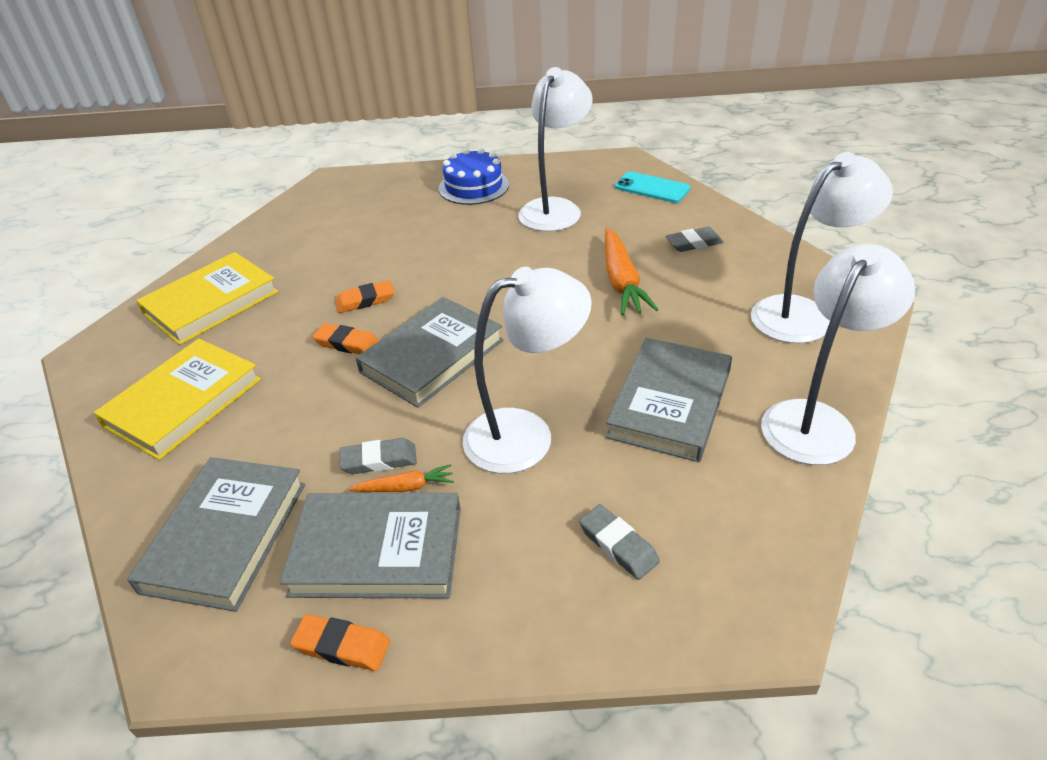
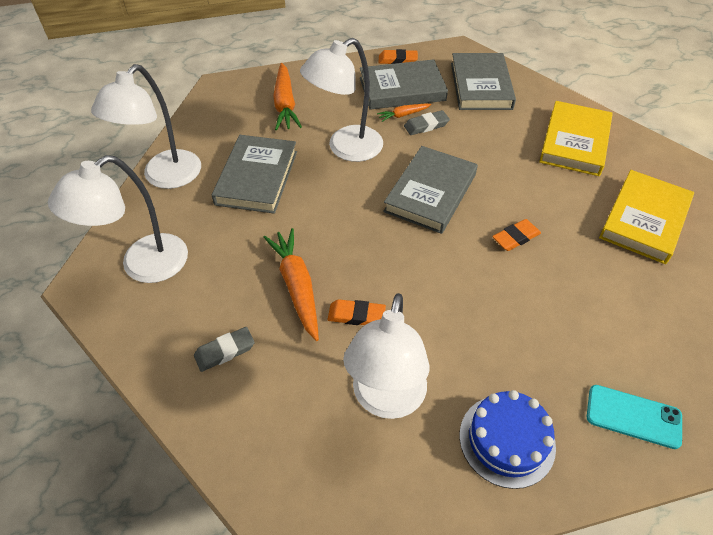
camera: 165 degrees right, 10 degrees up
orange eraser [312,323,379,354] -> orange eraser moved to [328,299,386,325]
grey eraser [579,504,660,580] -> orange carrot [273,63,302,130]
turquoise phone [615,171,690,203] -> turquoise phone moved to [587,385,682,449]

